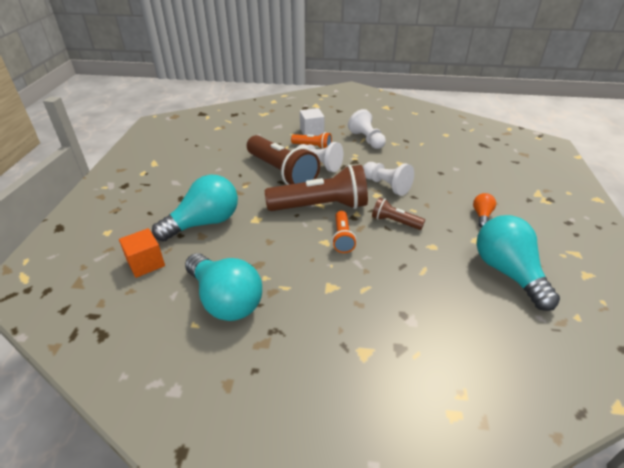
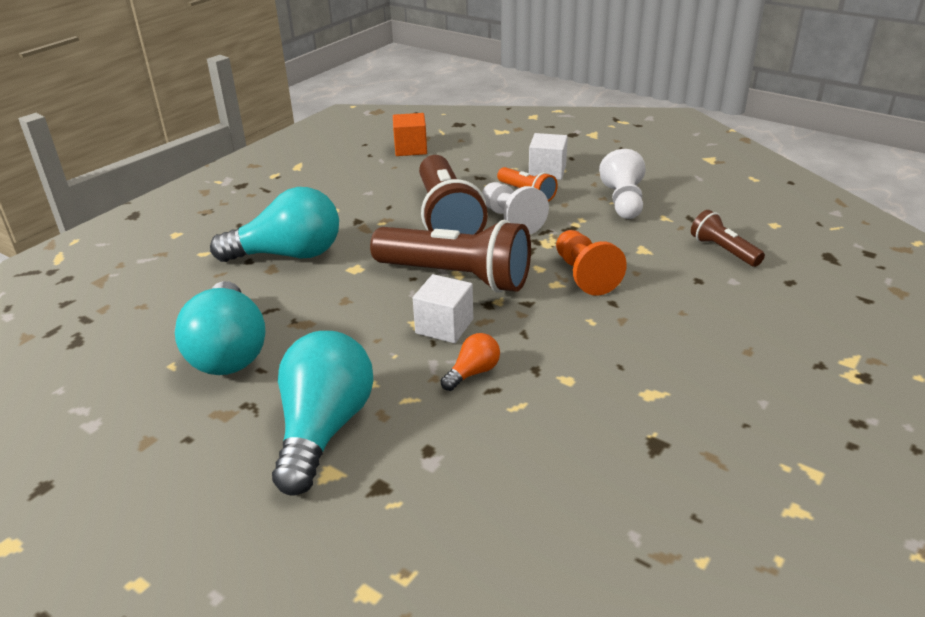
camera: 30 degrees right, 5 degrees down
orange cube [119,228,165,278] -> orange cube moved to [393,113,427,156]
orange flashlight [332,211,356,253] -> white cube [413,274,473,343]
white pawn [363,162,414,196] -> orange pawn [556,230,627,296]
brown flashlight [372,197,425,230] -> brown flashlight moved to [691,210,765,267]
orange light bulb [473,193,496,227] -> orange light bulb moved to [440,333,500,391]
turquoise light bulb [477,215,560,311] -> turquoise light bulb moved to [272,331,374,496]

